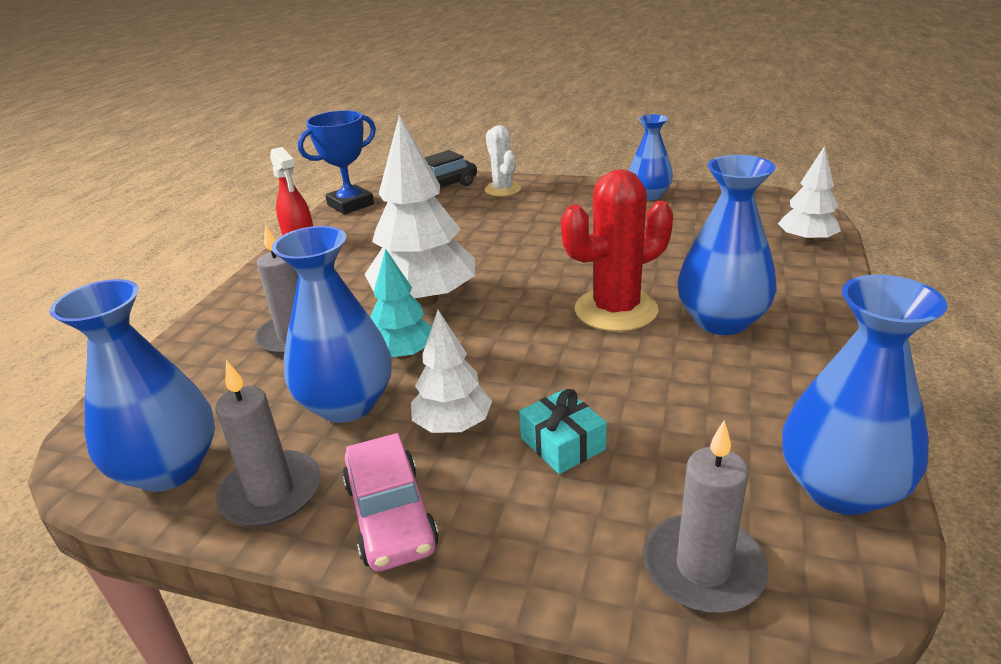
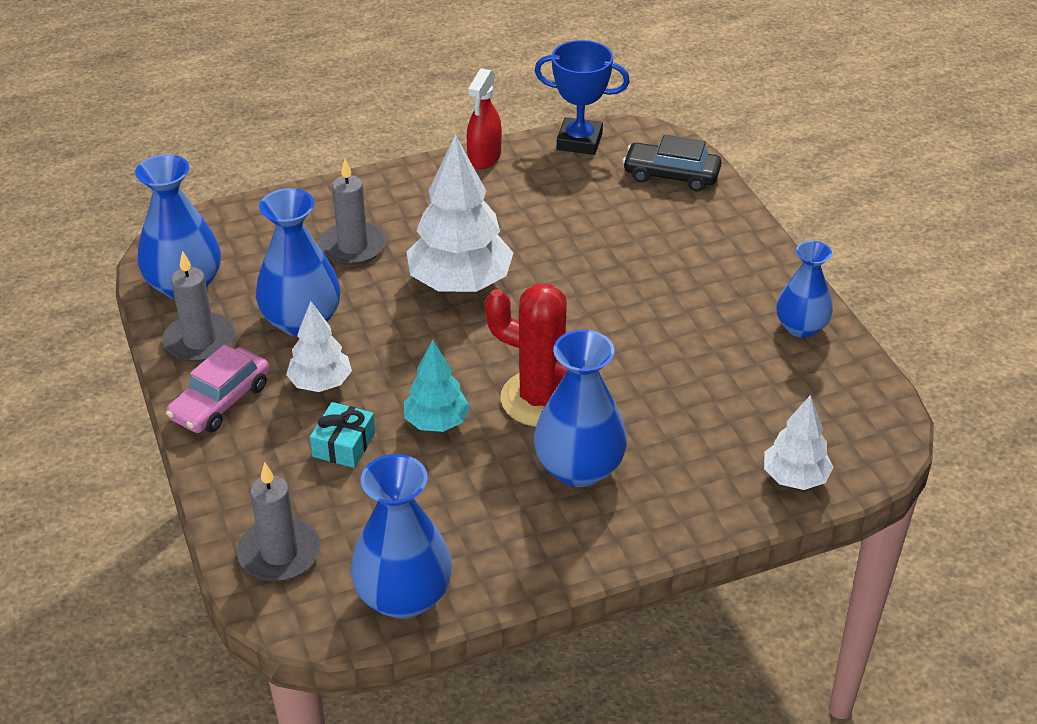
camera: 50 degrees right, 10 degrees up
turquoise tree [370,249,432,360] -> turquoise tree moved to [404,340,470,432]
white cactus [485,125,521,197] -> none

